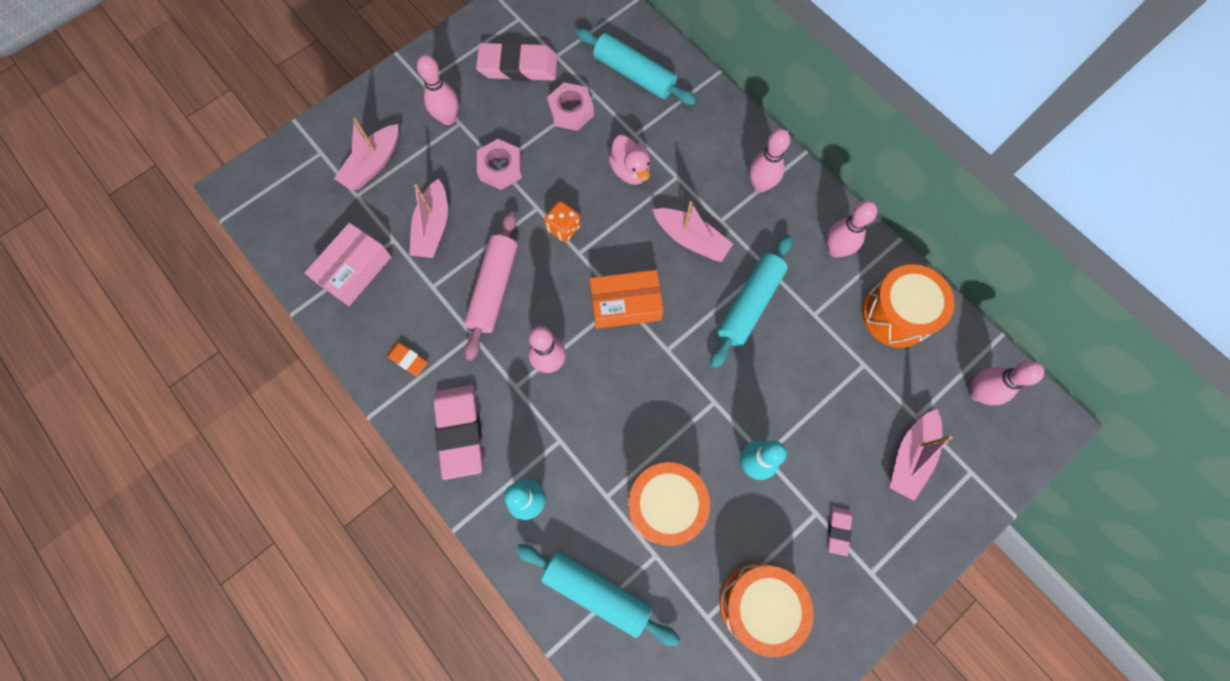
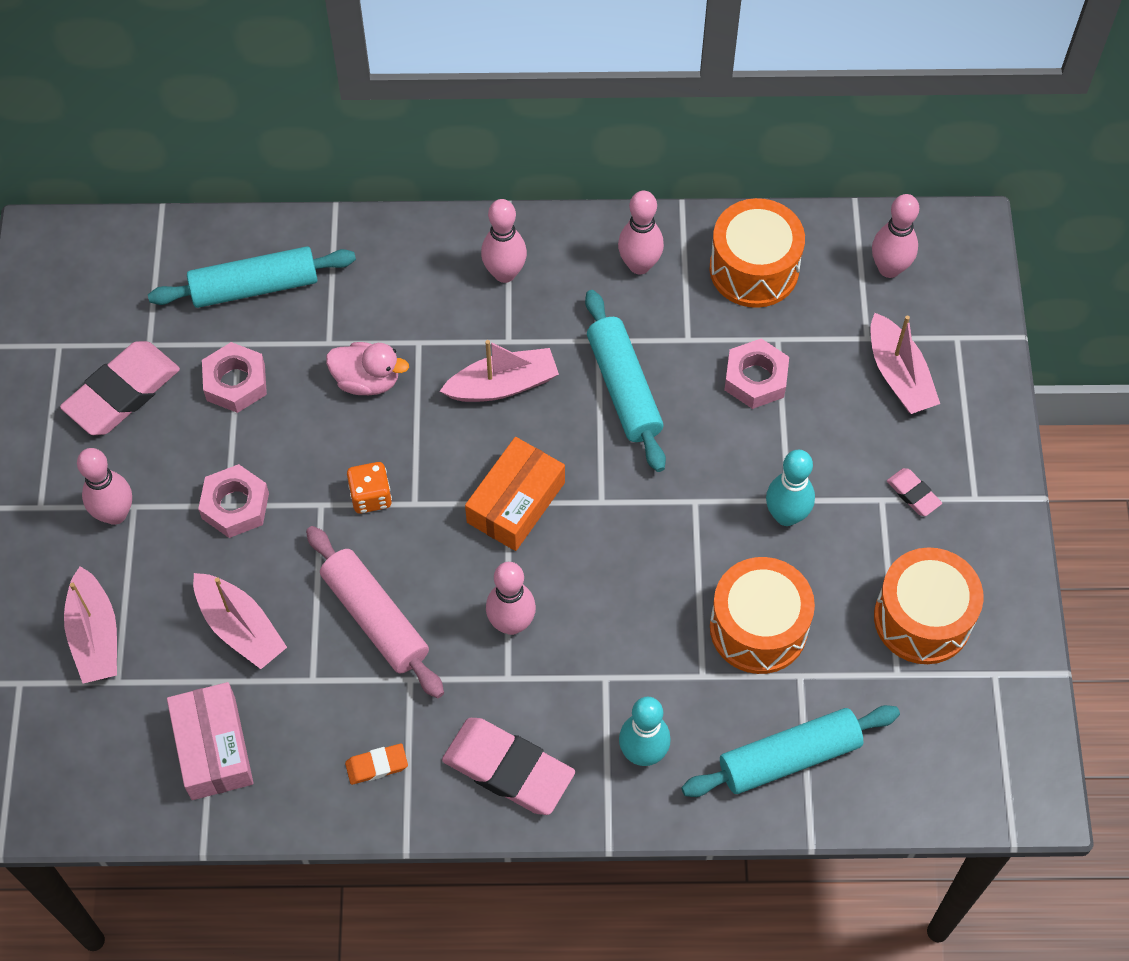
camera: 50 degrees left, 10 degrees down
none -> pink nut [724,339,789,409]

